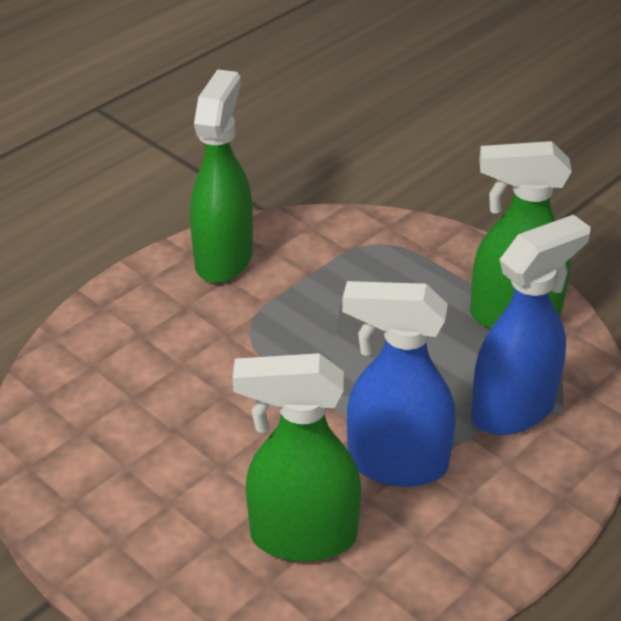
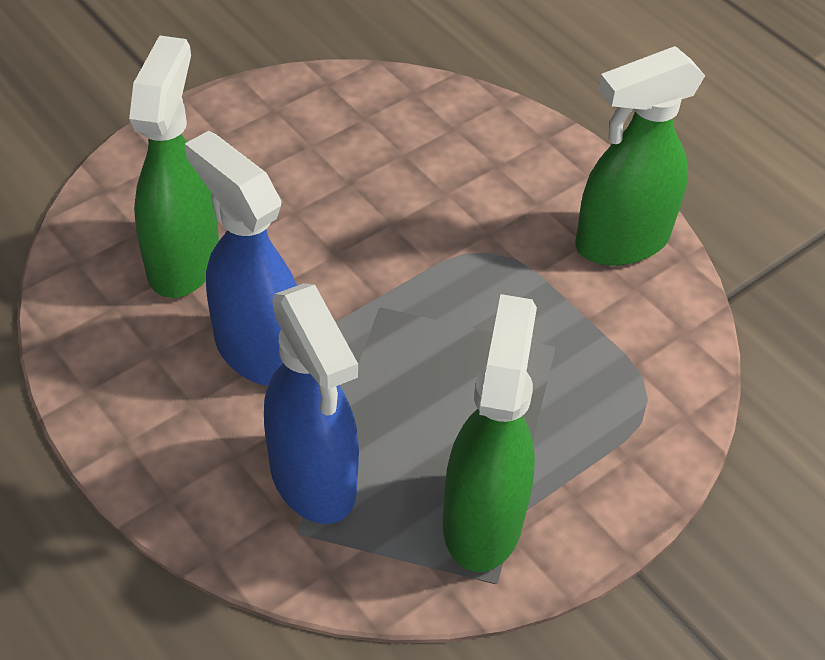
camera: 95 degrees right, 10 degrees up
green spray bottle [190,69,253,283] -> green spray bottle turned 135 degrees clockwise [576,46,705,266]
blue spray bottle [342,281,456,487] -> blue spray bottle turned 60 degrees counterclockwise [185,131,297,386]

